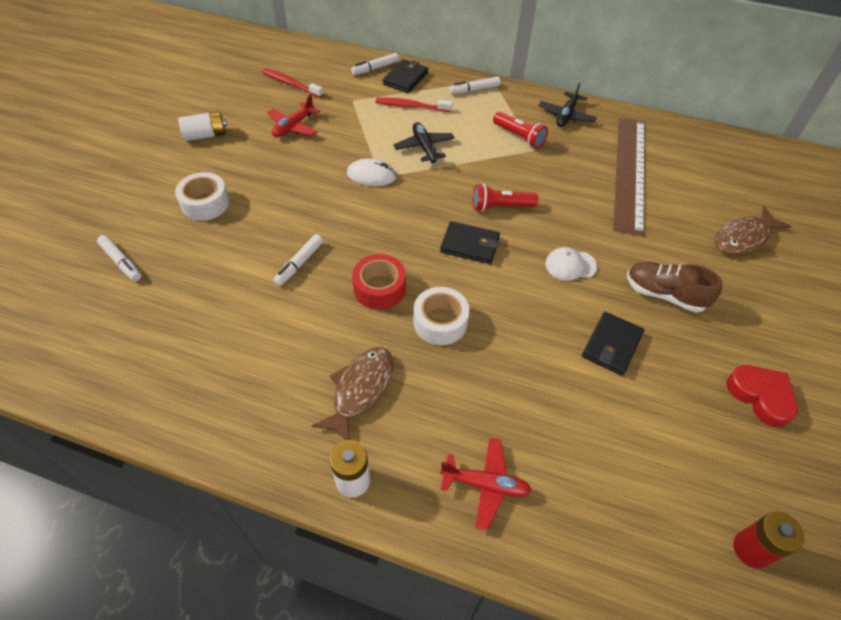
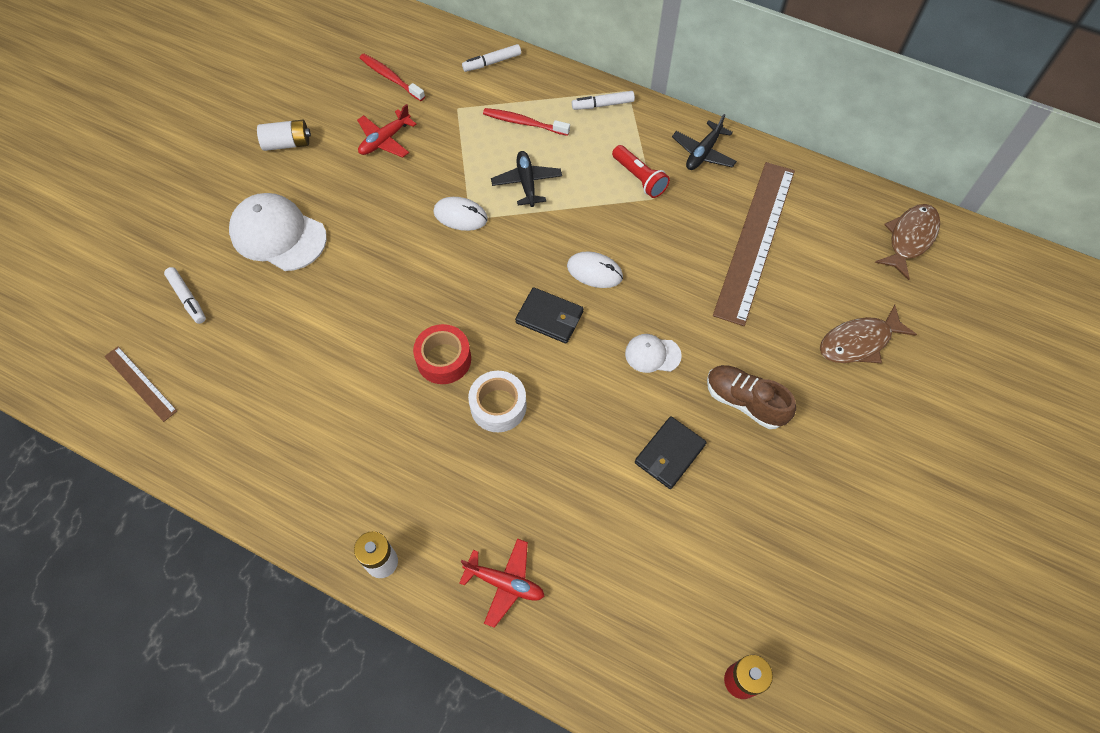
camera: 10 degrees right, 10 degrees up
white tape [175,172,230,221] -> white cap [229,193,327,271]
white marker [273,234,323,286] -> none
brown fish [312,347,393,441] -> brown fish moved to [875,204,940,280]
black wallet [383,59,428,93] -> none
red flashlight [473,184,538,211] -> white mouse [567,251,623,288]
red heart [726,365,798,427] -> none
none -> brown ruler [104,346,177,422]

